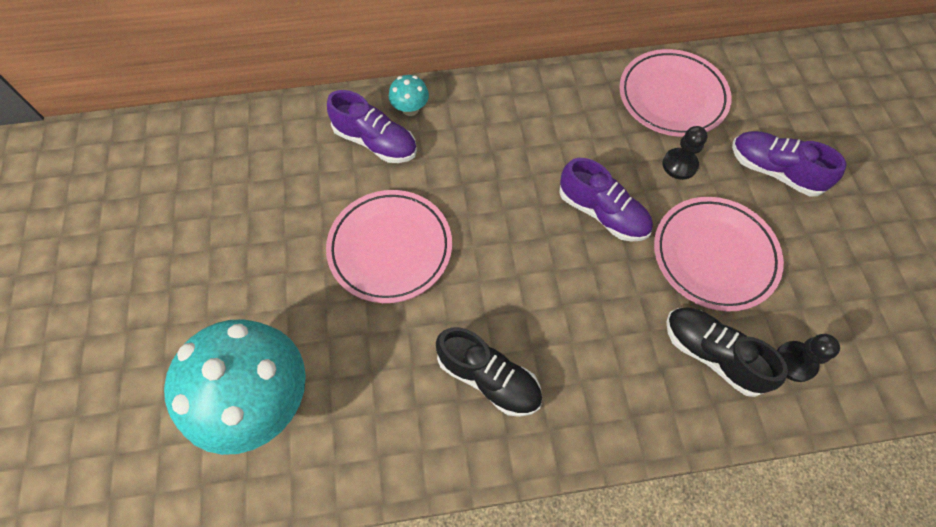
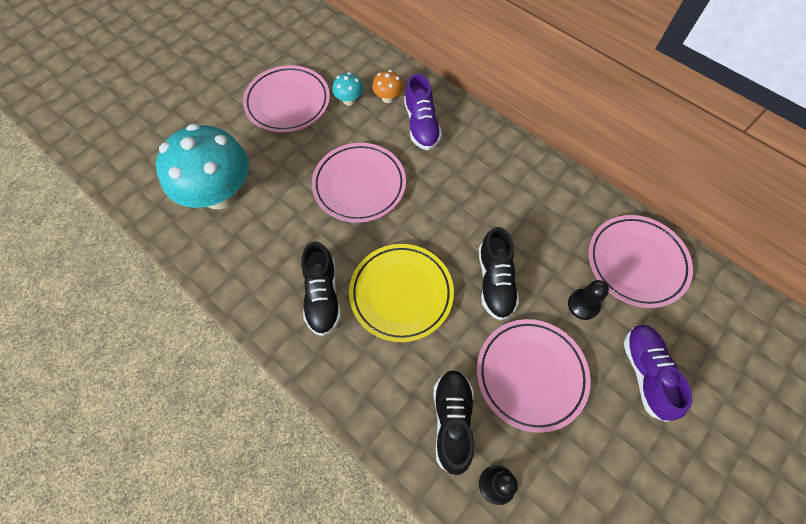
camera: 50 degrees right, 0 degrees up
turquoise mushroom [389,75,429,116] -> turquoise mushroom moved to [332,72,363,106]
purple shoe [559,158,653,242] -> black shoe [479,227,519,321]
none -> pink plate [243,65,330,133]
none -> yellow plate [349,244,454,342]
none -> orange mushroom [372,70,403,103]

